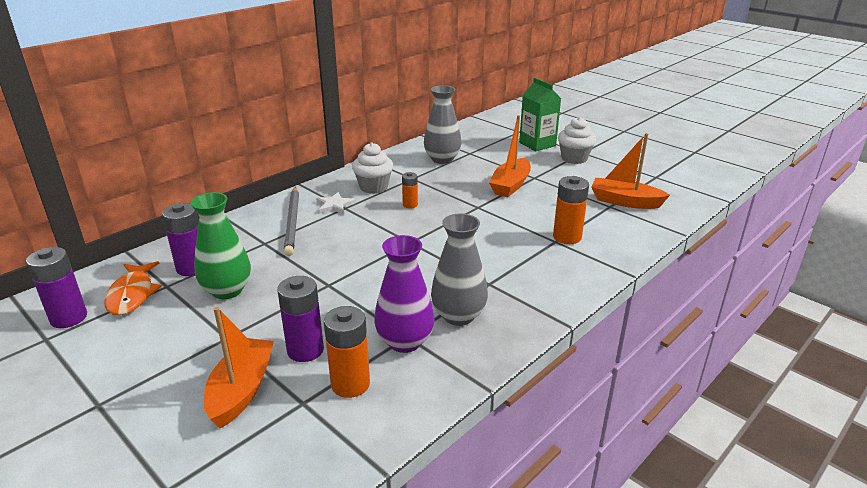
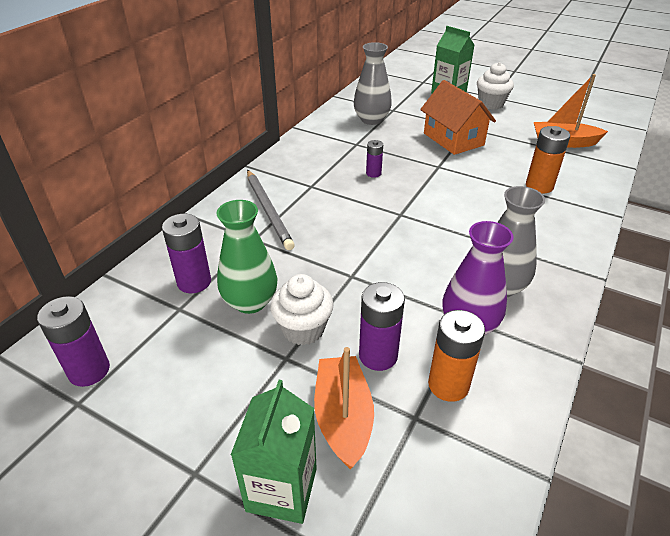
camera: 15 degrees left, 10 degrees up
orange fish [104,261,162,315] -> none
white star [316,192,356,214] -> none
white cupcake [352,143,393,194] -> white cupcake moved to [270,274,334,345]
orange battery [402,172,418,209] -> purple battery [366,140,383,178]
orange boat [489,115,531,197] -> orange house [420,80,496,155]
none -> green carton [231,380,317,524]

